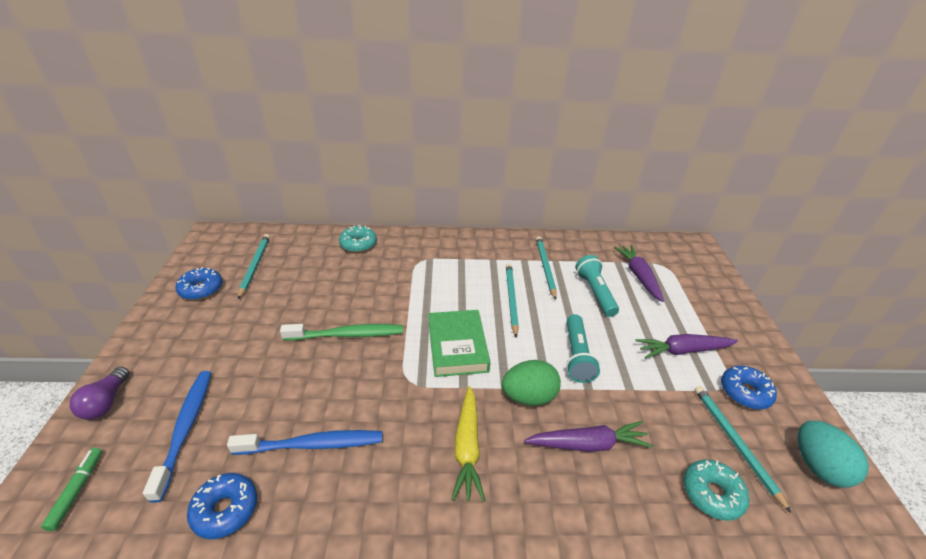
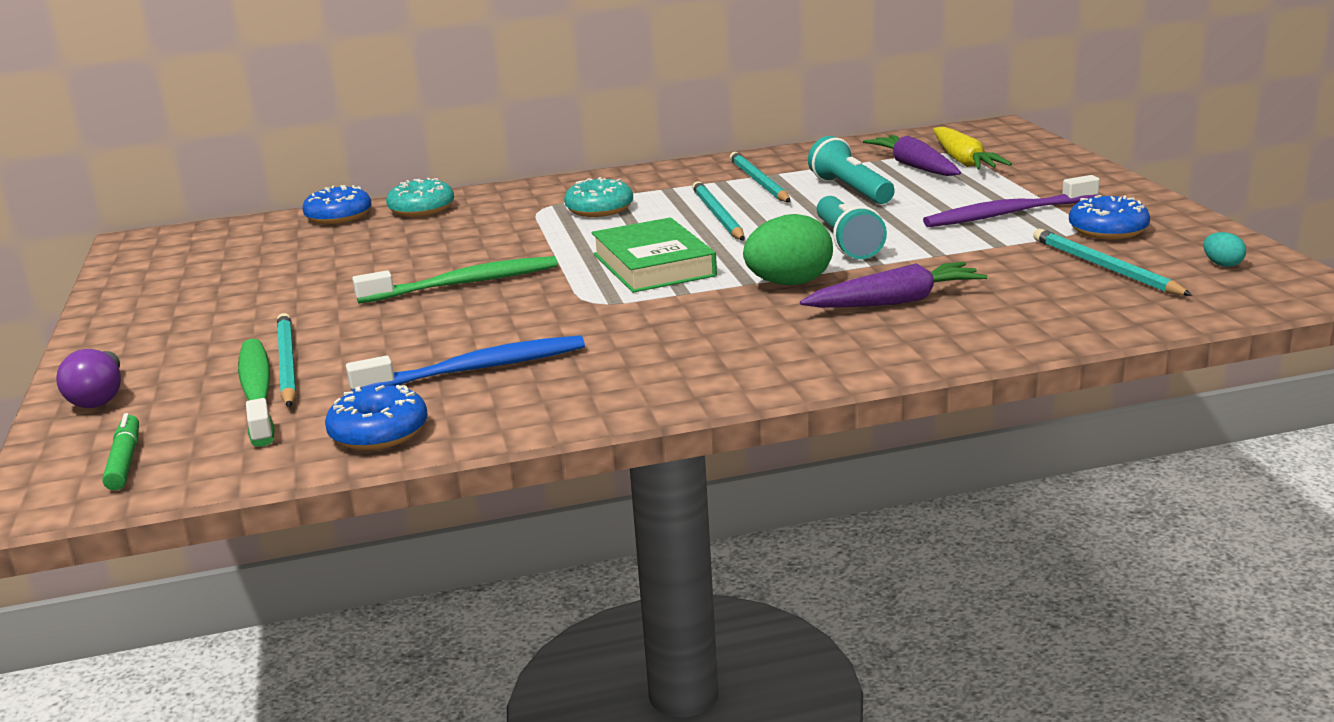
camera: 10 degrees left, 15 degrees down
blue toothbrush [143,371,211,503] -> green toothbrush [238,339,275,447]
blue donut [176,267,222,300] -> blue donut moved to [302,185,372,224]
turquoise pencil [238,234,270,299] -> turquoise pencil moved to [277,313,296,407]
yellow carrot [451,386,485,502] -> yellow carrot moved to [933,127,1012,170]
purple carrot [636,334,738,358] -> purple toothbrush [923,175,1100,227]
turquoise donut [684,459,749,521] -> turquoise donut moved to [564,177,633,217]
turquoise egg [797,421,869,488] -> turquoise egg [1203,232,1246,267], size x0.46

